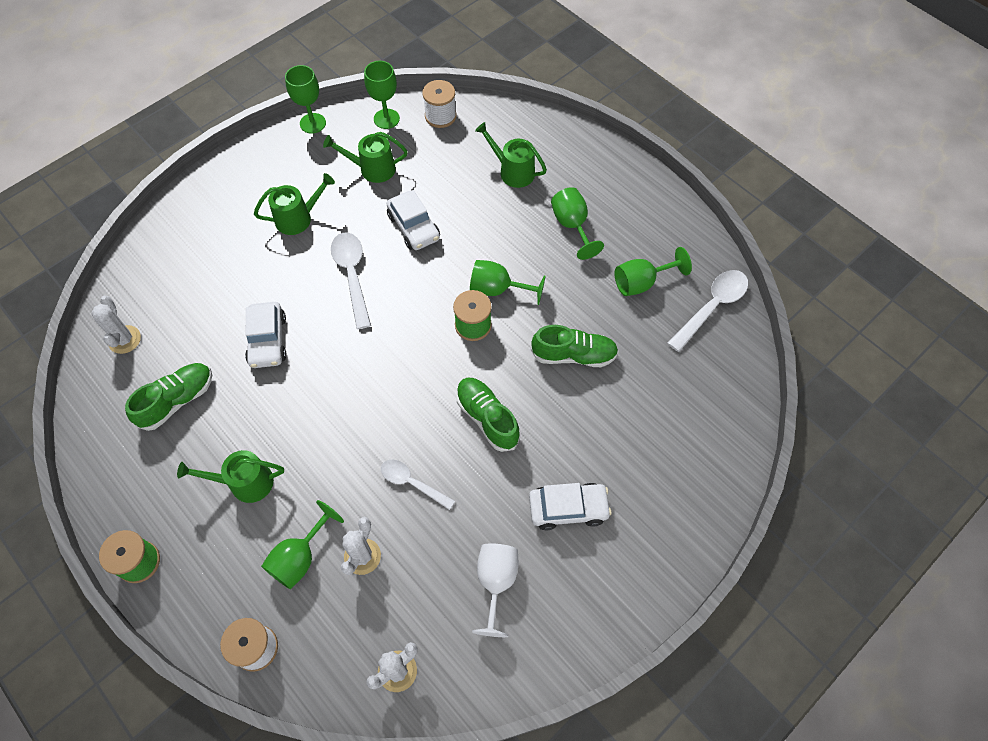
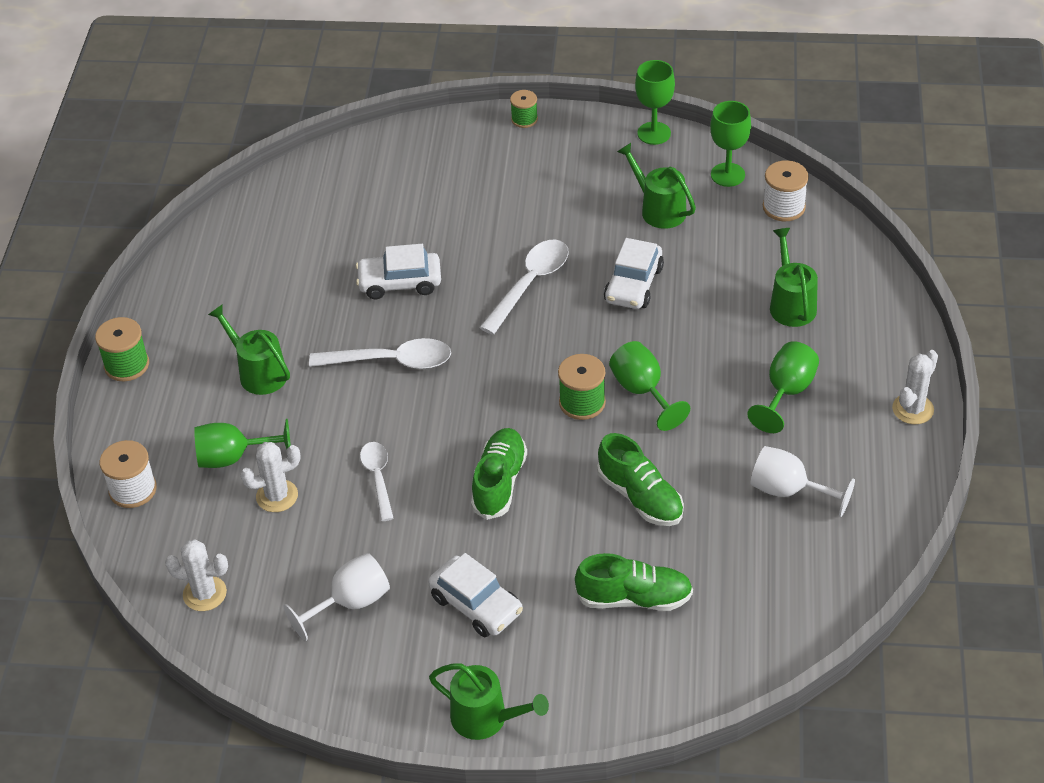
camera: 50 degrees right, 15 degrees down
white cactus [91,296,141,354] -> white cactus moved to [892,350,938,424]
green shoe [125,363,212,431] -> green shoe moved to [575,553,693,611]
white car [245,302,286,368] -> white car turned 45 degrees clockwise [356,244,441,299]
green watering can [254,173,335,235] -> green watering can moved to [429,663,549,740]
green goblet [614,247,692,296] -> white goblet [750,446,855,517]
white spoon [667,270,748,352] -> white spoon moved to [309,338,451,369]
none -> green spool [510,90,538,128]

